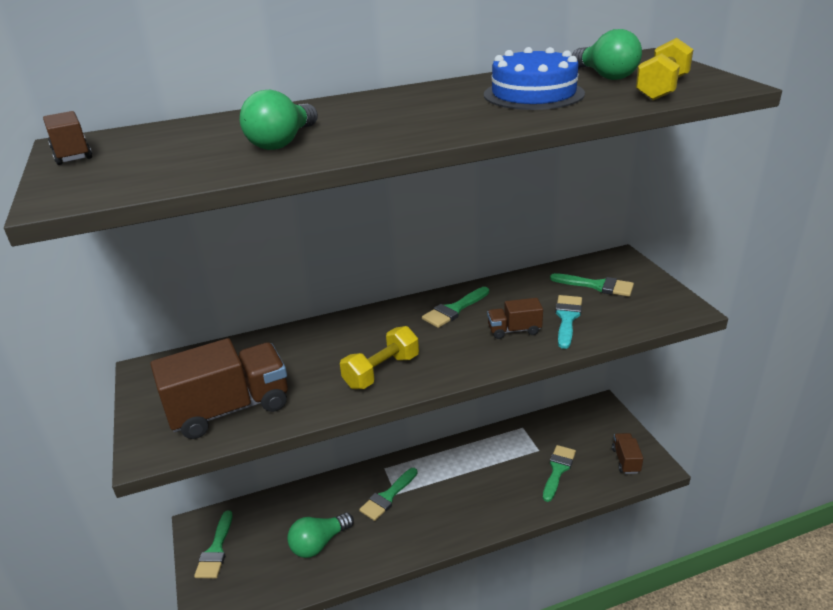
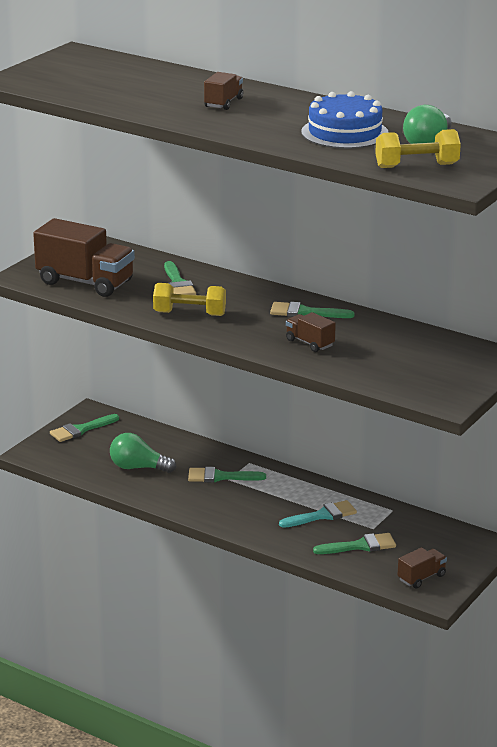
camera: 50 degrees right, 5 degrees down
brown truck [43,111,92,165] -> brown truck moved to [204,72,243,110]
green light bulb [240,90,318,150] -> none
green brush [550,273,634,297] -> green brush moved to [164,261,196,295]
turquoise brush [555,295,582,349] -> turquoise brush moved to [279,500,357,528]

